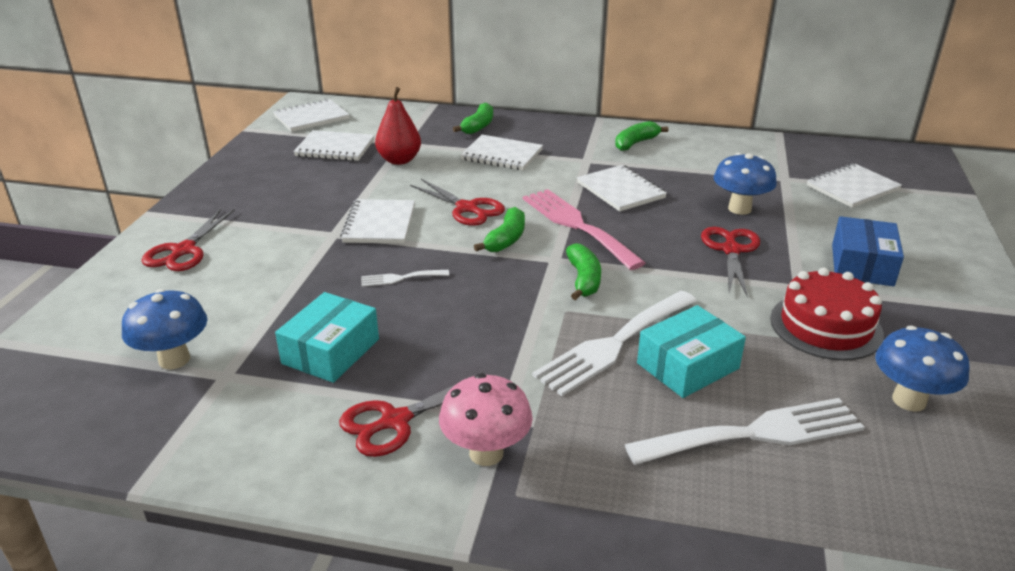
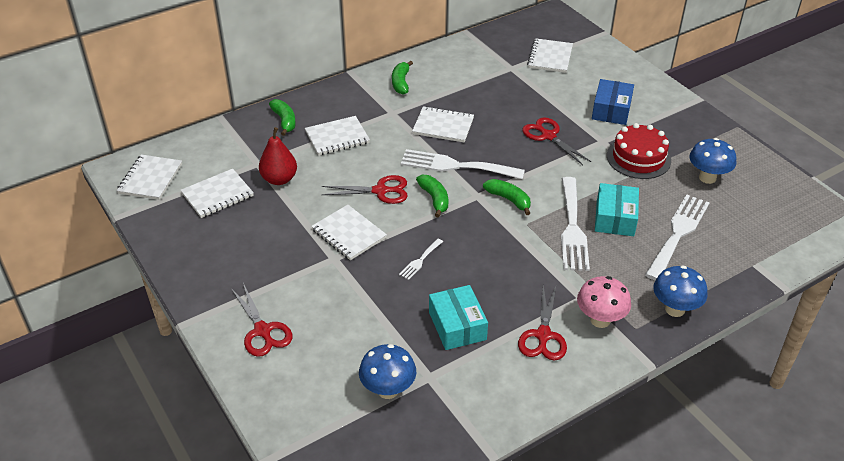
camera: 45 degrees left, 10 degrees up
pink fork [523,189,645,270] -> white fork [401,149,525,179]
blue mushroom [713,153,777,215] -> blue mushroom moved to [653,265,708,317]
blue box [832,216,904,286] -> blue box turned 45 degrees clockwise [592,79,634,125]

